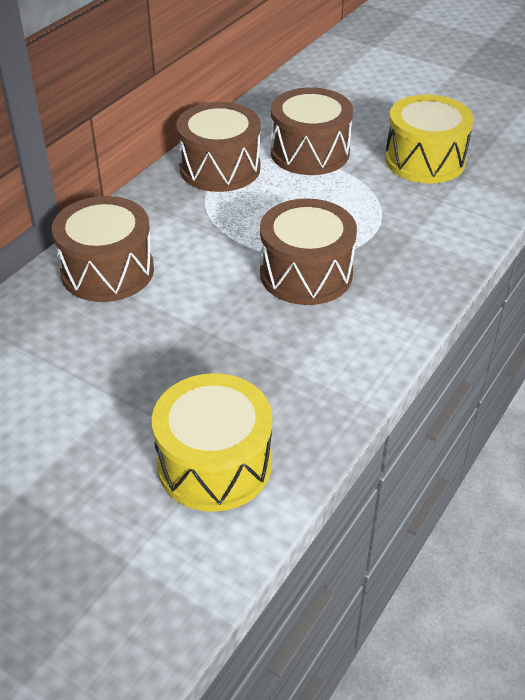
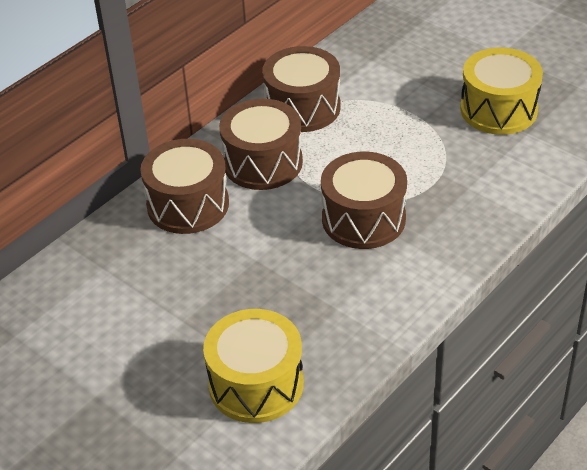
camera: 10 degrees right, 0 degrees up
brown drum [271,87,353,175] -> brown drum moved to [219,99,303,190]

